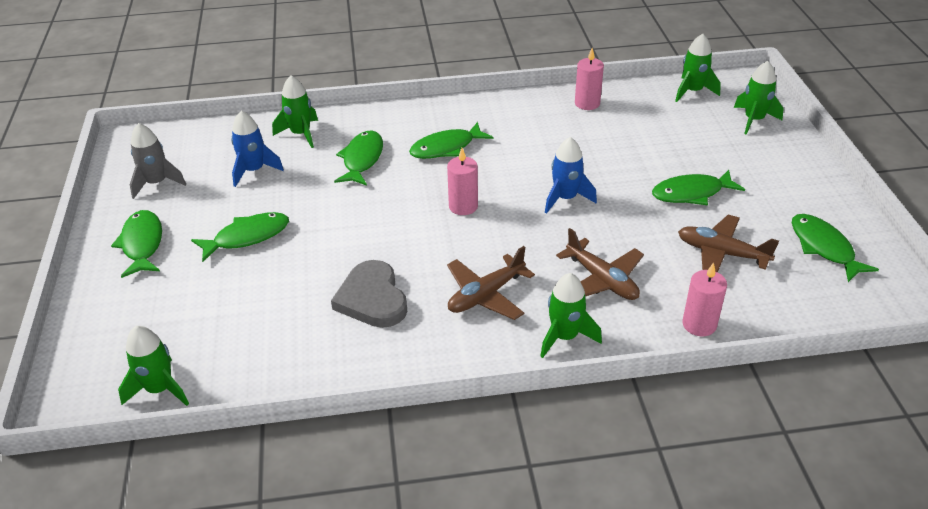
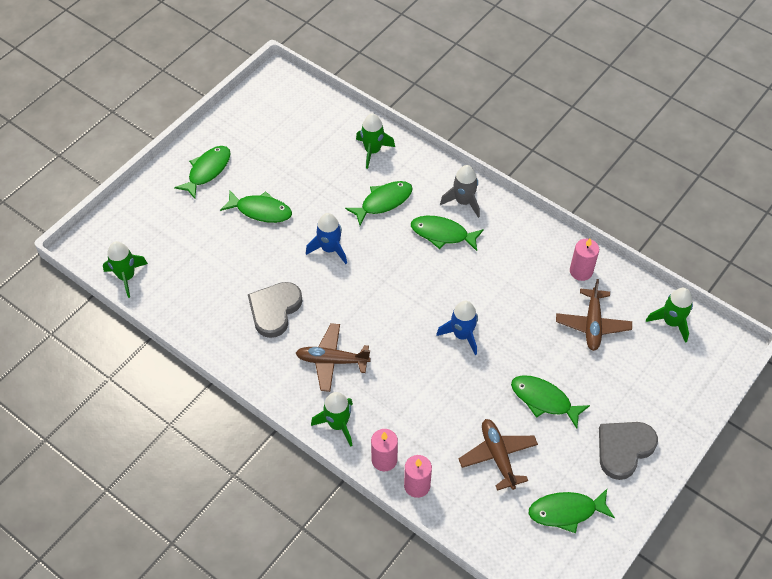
camera: 45 degrees right, 15 degrees up
grey rocket [130,123,186,199] -> grey rocket moved to [440,165,480,218]
blue rocket [231,111,284,187] -> blue rocket moved to [306,213,347,264]
pink candle [447,148,478,215] -> pink candle moved to [371,429,398,471]
brown plane [556,228,644,300] -> brown plane moved to [556,279,632,351]
green rocket [734,61,784,135] -> none
green fish [792,214,879,282] -> green fish turned 120 degrees counterclockwise [528,489,615,533]
none -> grey heart [599,422,658,480]

